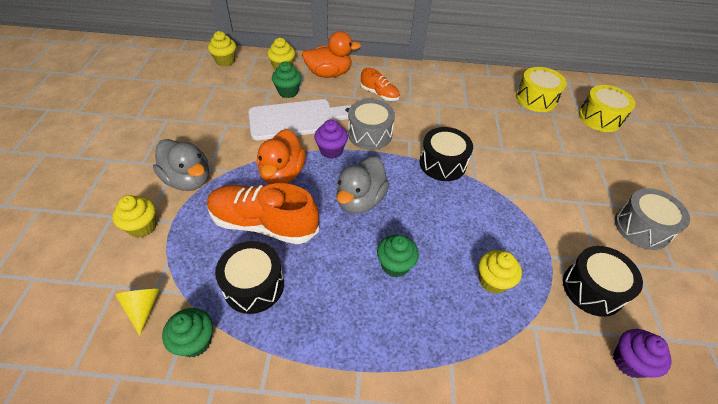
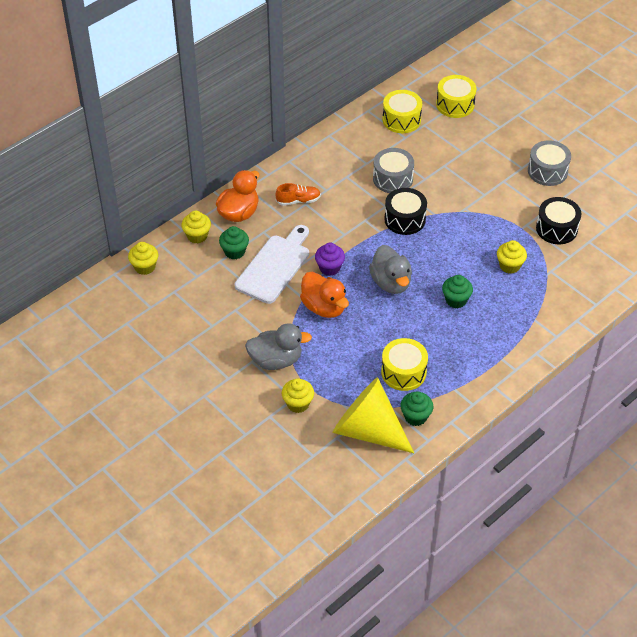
camera: 45 degrees left, 0 degrees up
yellow cone [115,289,160,336] -> yellow cone [333,377,414,453], size x2.41
orange shoe [207,183,319,244] -> none
black drum [215,241,284,314] -> yellow drum [381,338,428,391]
grey drum [348,99,395,150] -> grey drum moved to [373,148,414,193]
purple cupcake [613,329,672,378] -> none

